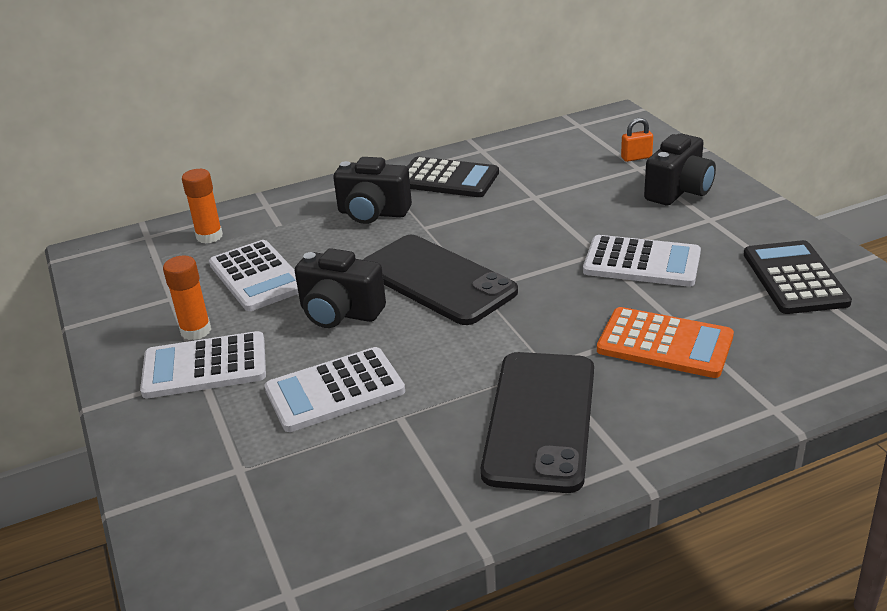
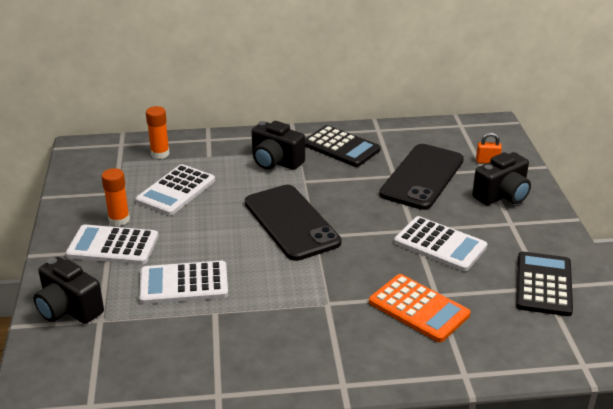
camera: 15 degrees right, 0 degrees up
white calculator [209,240,299,311] -> white calculator turned 45 degrees clockwise [135,164,215,216]
black camera [295,248,386,328] -> black camera moved to [34,257,104,324]
black phone [481,352,594,493] -> black phone moved to [379,144,464,210]

